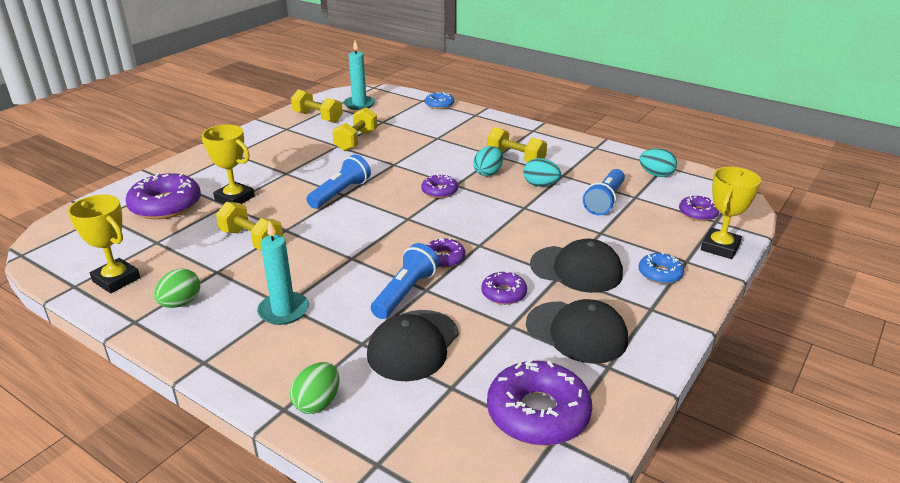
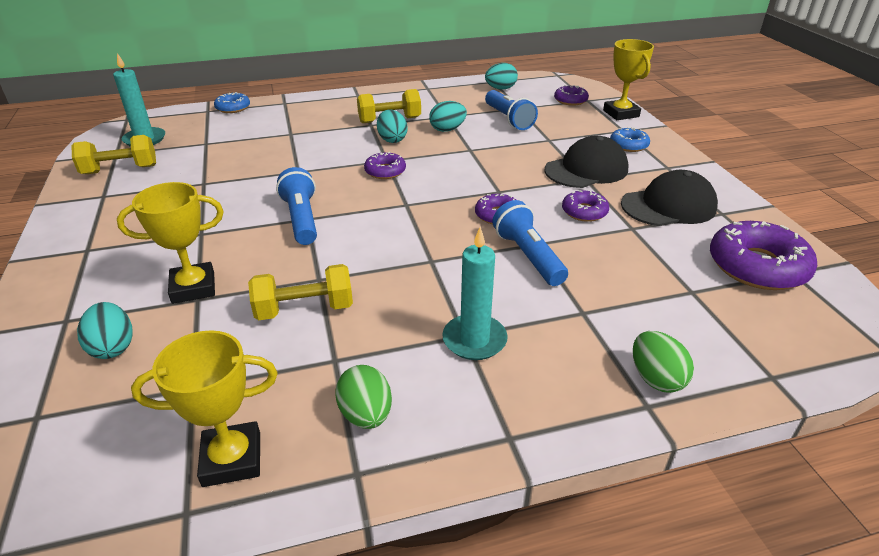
camera: 50 degrees left, 5 degrees up
purple donut [126,173,201,219] -> turquoise egg [77,302,133,359]
yellow dumbbell [332,107,378,151] -> none
black cap [367,310,459,381] -> none

